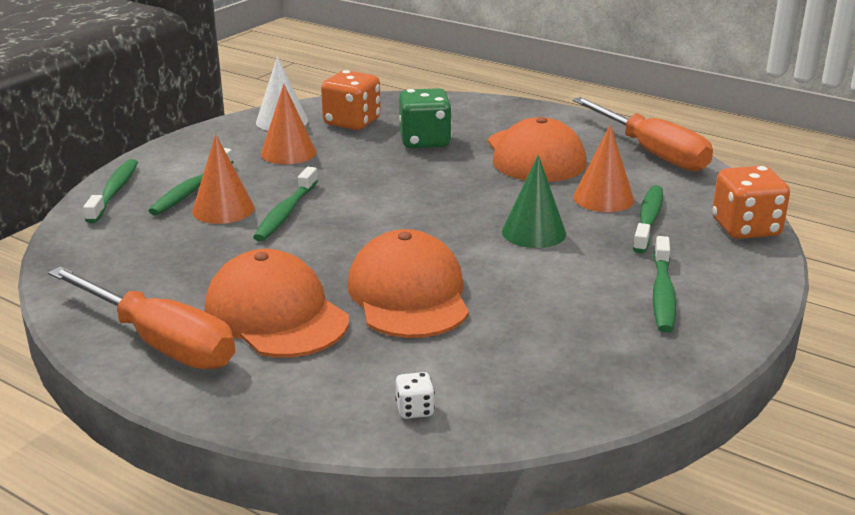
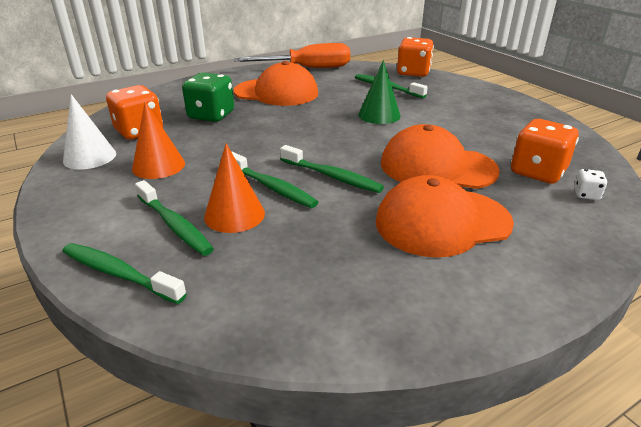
camera: 65 degrees left, 5 degrees up
orange screwdriver [48,266,235,369] -> none
orange cone [573,124,634,212] -> none
green toothbrush [653,236,676,333] -> green toothbrush moved to [280,145,384,193]
none -> orange dice [511,119,579,184]

